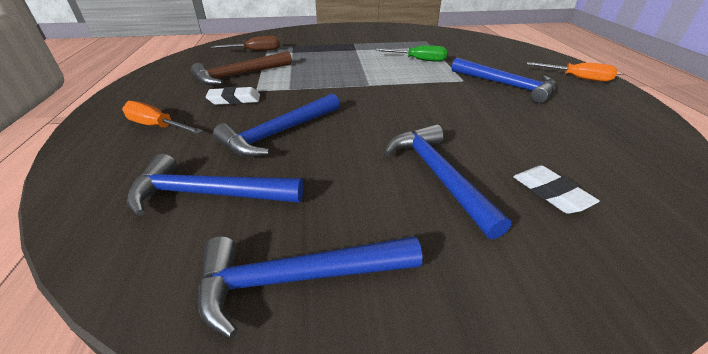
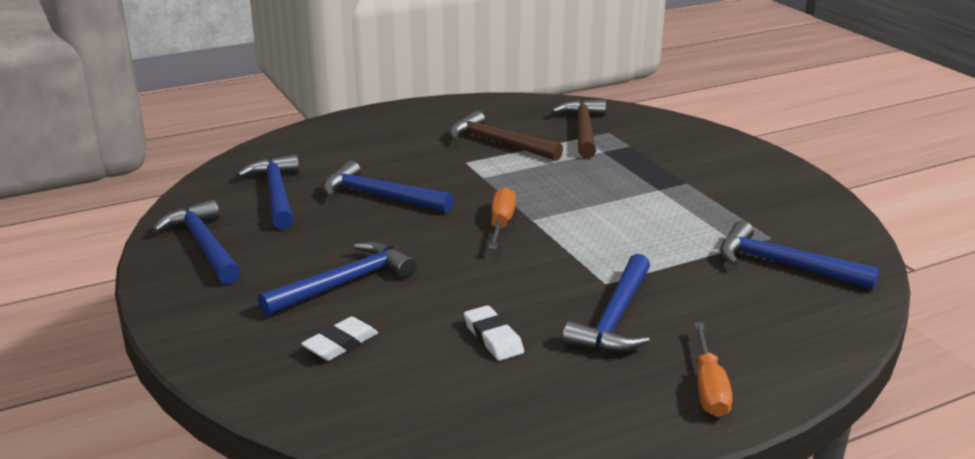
camera: 70 degrees right, 10 degrees down
orange screwdriver [122,101,203,134] -> orange screwdriver moved to [489,187,516,249]
white eraser [206,87,260,105] -> white eraser moved to [464,305,524,361]
brown screwdriver [210,35,280,51] -> brown hammer [551,99,606,158]
green screwdriver [376,45,447,62] -> none
none -> blue hammer [720,221,880,290]

